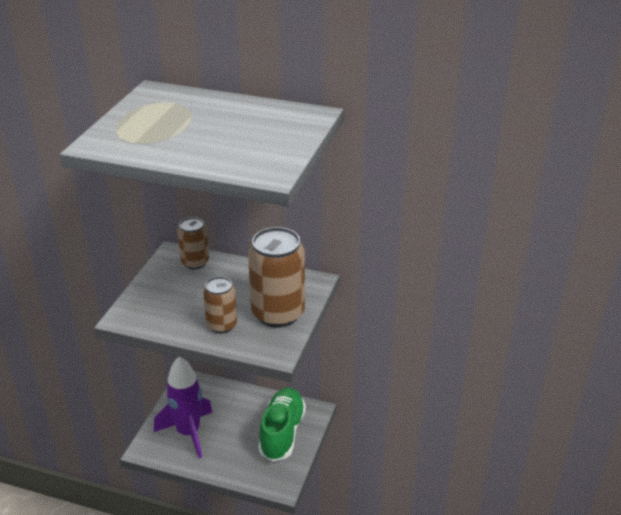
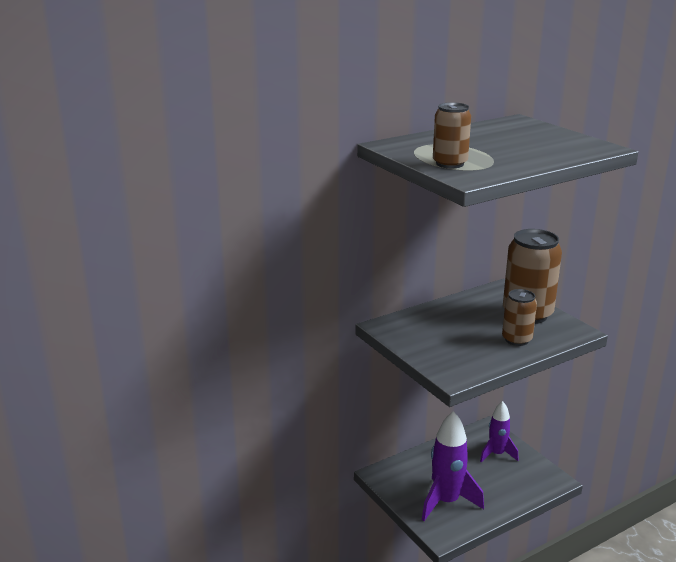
camera: 50 degrees left, 10 degrees down
brown can [177,217,209,270] -> brown can moved to [433,102,471,168]
green shoe [258,388,306,461] -> purple rocket [480,401,519,462]

